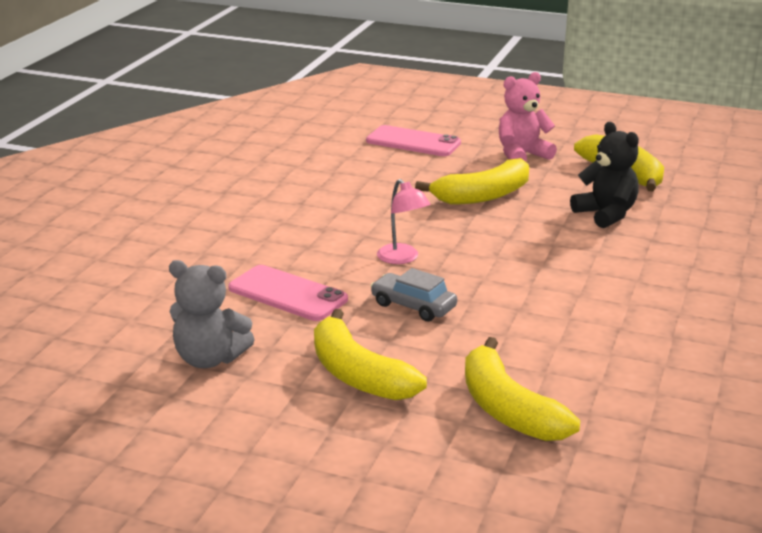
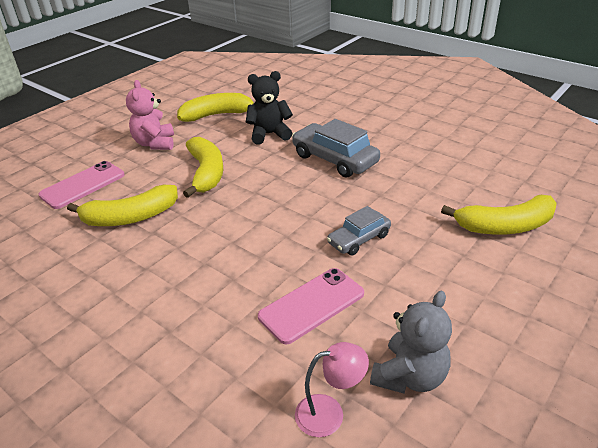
camera: 70 degrees left, 10 degrees up
yellow banana [314,309,427,400] -> yellow banana moved to [67,185,178,226]
pink lamp [377,179,431,264] -> pink lamp moved to [295,342,369,437]
none -> grey car [292,119,380,177]

